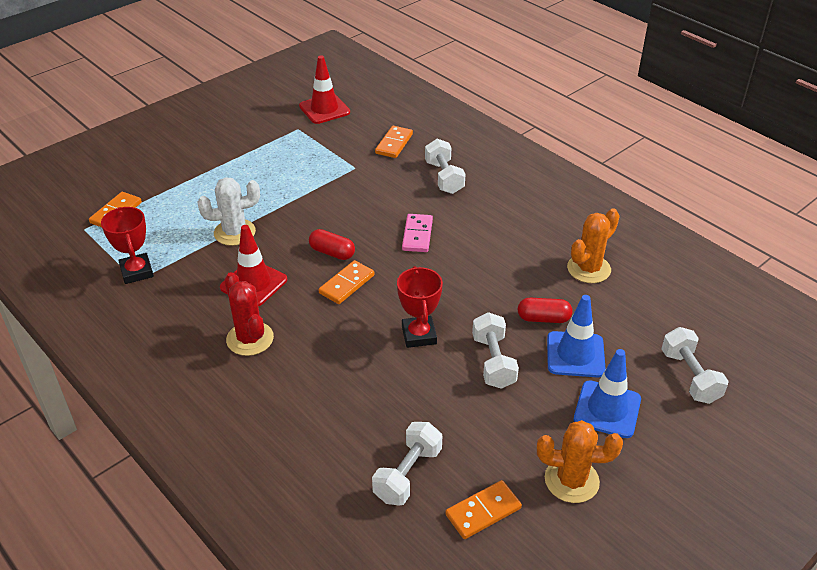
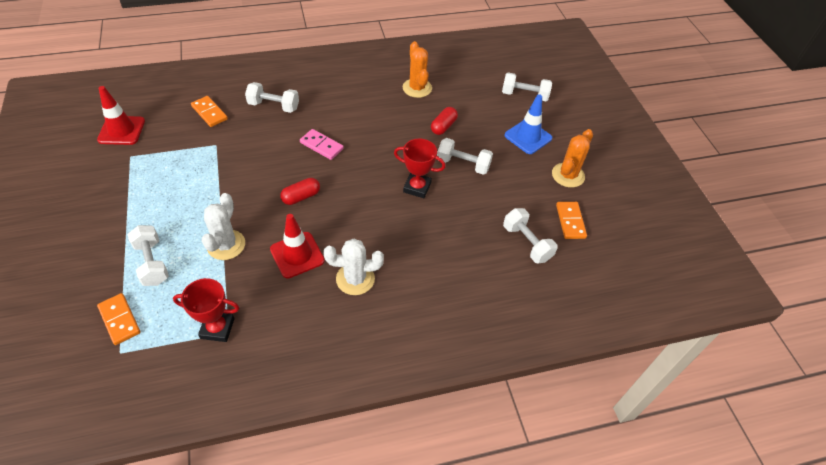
camera: 65 degrees left, 10 degrees up
red cactus [224,272,274,356] -> white cactus [323,239,384,295]
orange domino [319,260,374,304] -> none
blue traffic cone [547,295,606,377] -> none
none -> white dumbbell [128,225,169,286]

